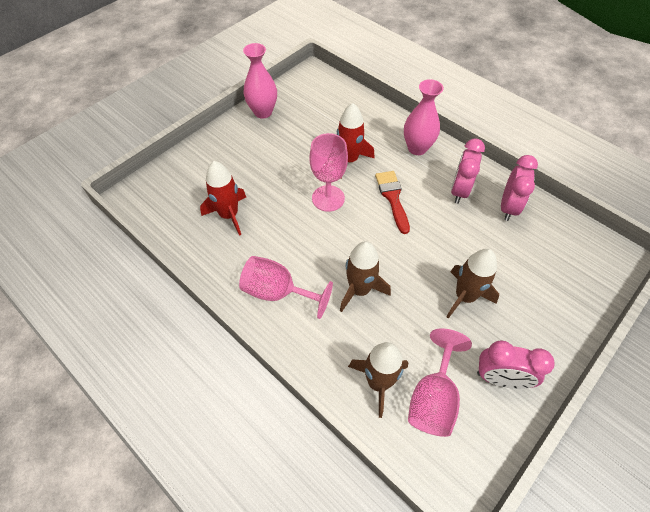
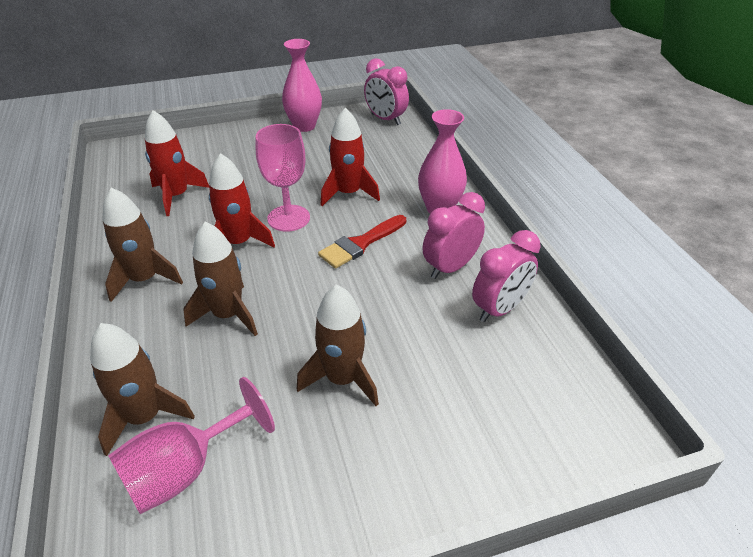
camera: 30 degrees right, 15 degrees down
pink goblet [239,256,333,319] -> brown rocket [103,187,183,302]
red brush [375,171,410,234] -> red brush turned 150 degrees counterclockwise [318,215,406,269]
pink clock [477,340,555,389] -> pink clock moved to [364,58,409,125]
none -> red rocket [209,153,275,247]

